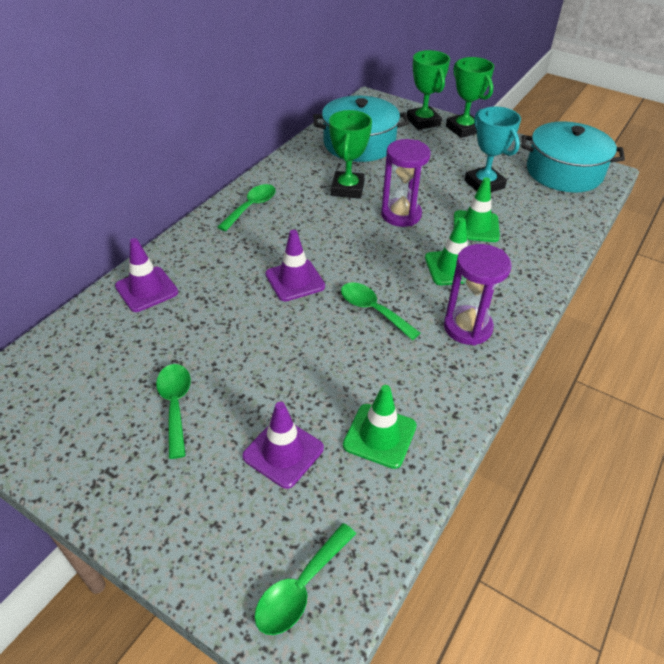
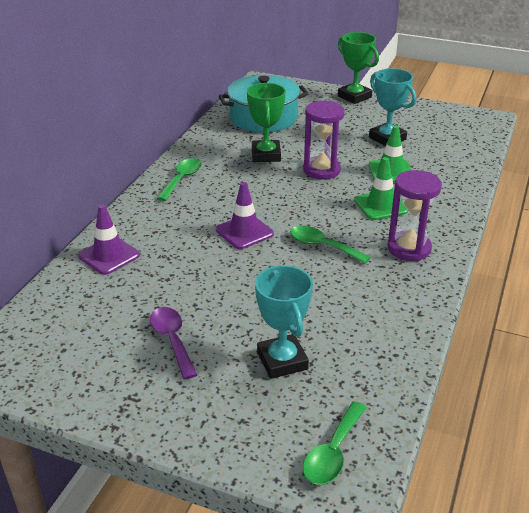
camera: 10 degrees left, 10 degrees down
green spoon [156,364,191,459] -> purple spoon [150,307,197,380]
purple traffic cone [242,402,324,489] -> turquoise trophy [255,265,313,379]
green traffic cone [343,385,417,469] -> none
green trophy [407,50,450,130] -> none
turquoise pot [522,121,625,193] -> none

